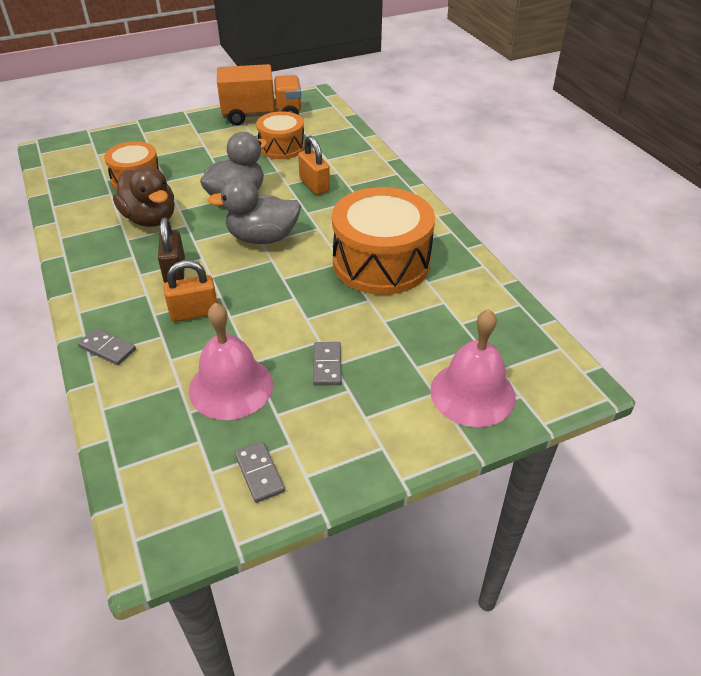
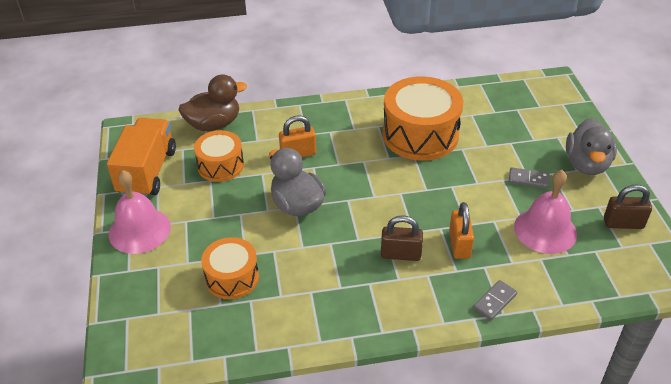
camera: 75 degrees left, 0 degrees up
brown duck [113,166,174,227] -> brown duck moved to [179,74,247,131]
grey duck [208,177,301,244] -> grey duck moved to [566,118,617,175]
grey domino [235,441,285,503] -> brown padlock [604,184,652,229]
pink bell [430,309,516,427] -> pink bell moved to [109,170,171,254]

